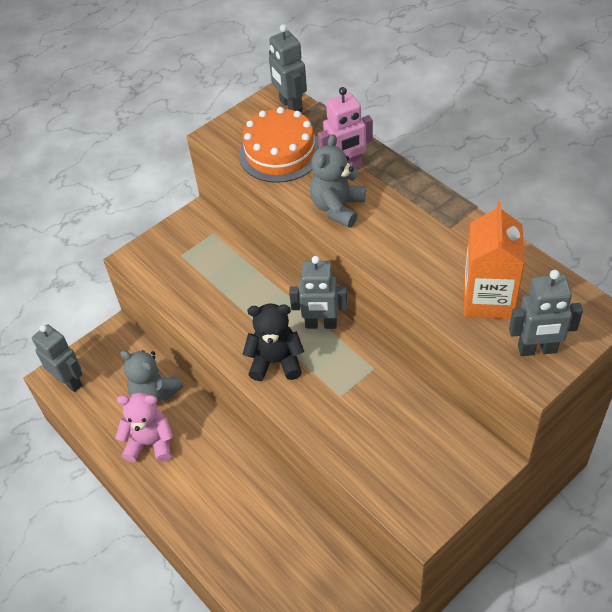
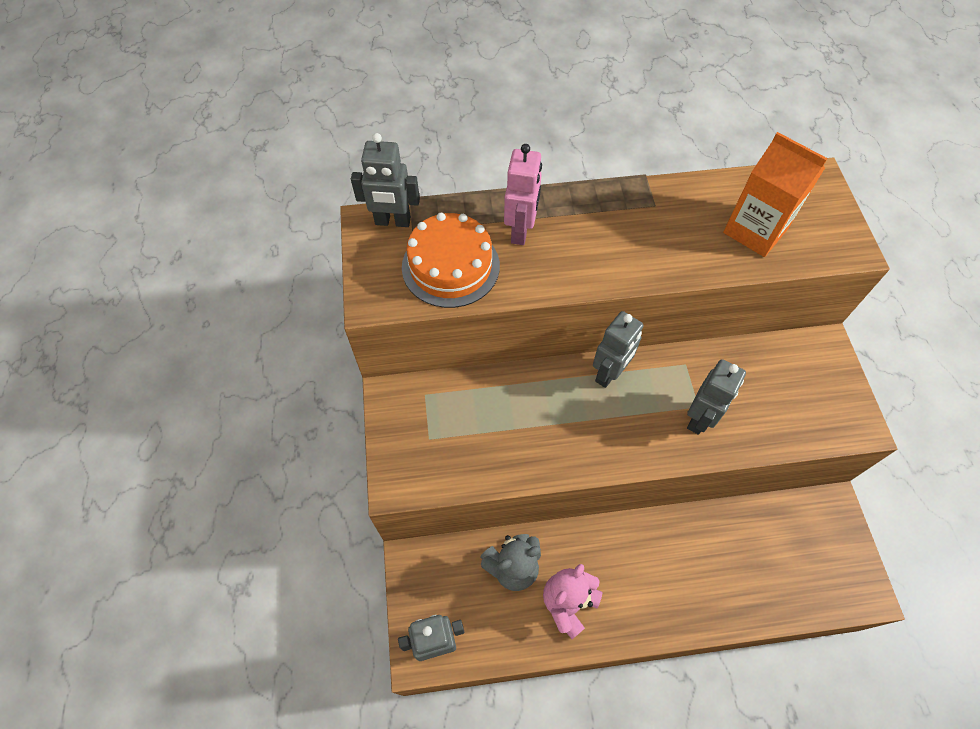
camera: 60 degrees left, 10 degrees up
black teddy bear [243,304,304,381] -> none
grey teddy bear [310,134,366,228] -> none
grey robot [509,270,583,356] -> grey robot moved to [687,359,746,435]

